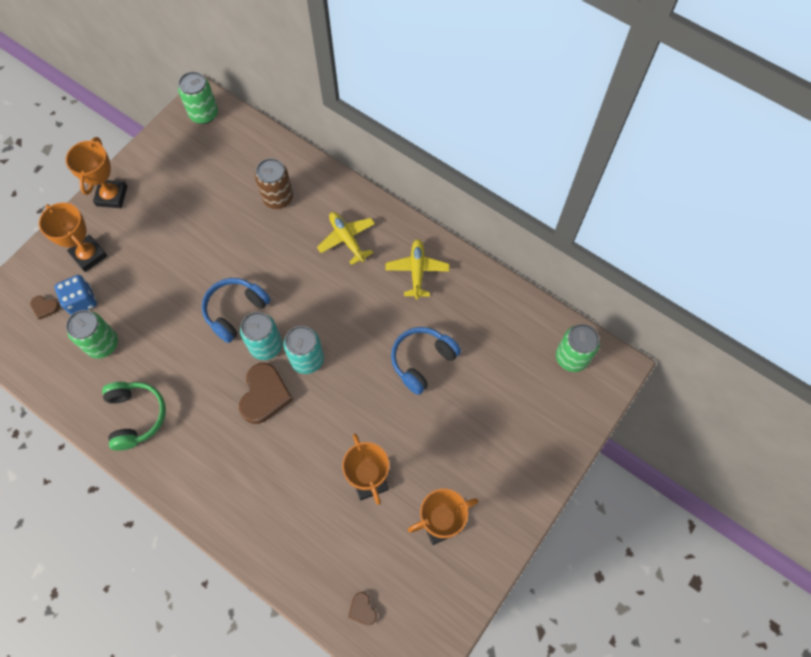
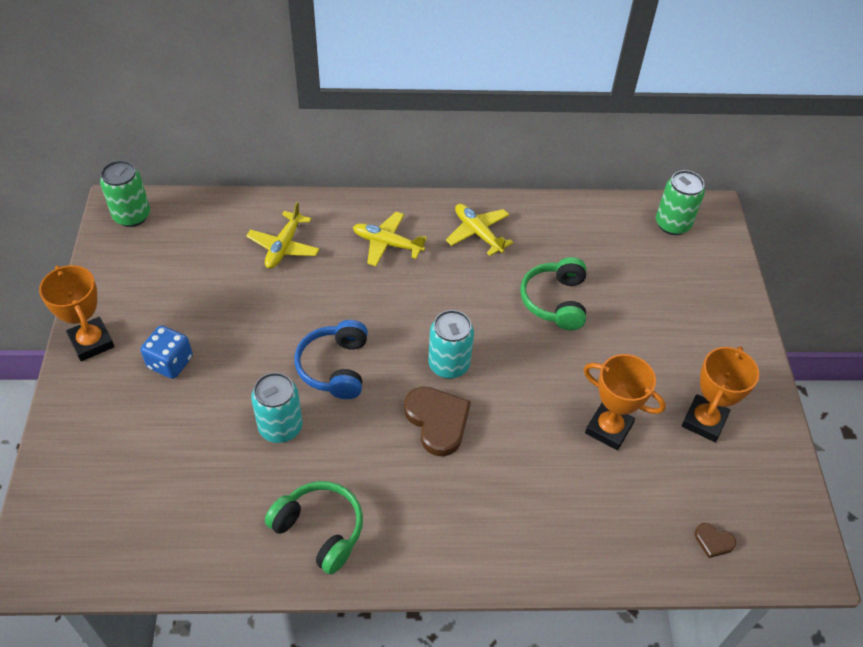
camera: 40 degrees left, 15 degrees down
brown heart [30,296,60,320] -> none
orange trophy [39,203,107,272] -> none
blue dice [54,275,97,315] -> blue dice moved to [141,325,193,379]
green can [66,310,118,359] -> none
turquoise can [240,312,282,360] -> turquoise can moved to [251,372,303,443]
brown can [255,158,293,209] -> yellow plane [246,202,319,269]
blue headphones [391,327,461,395] -> green headphones [520,257,586,330]

